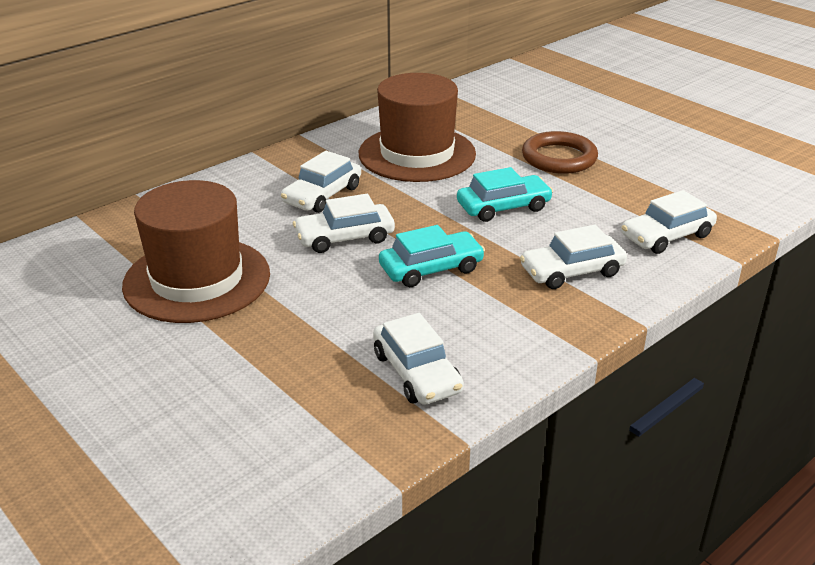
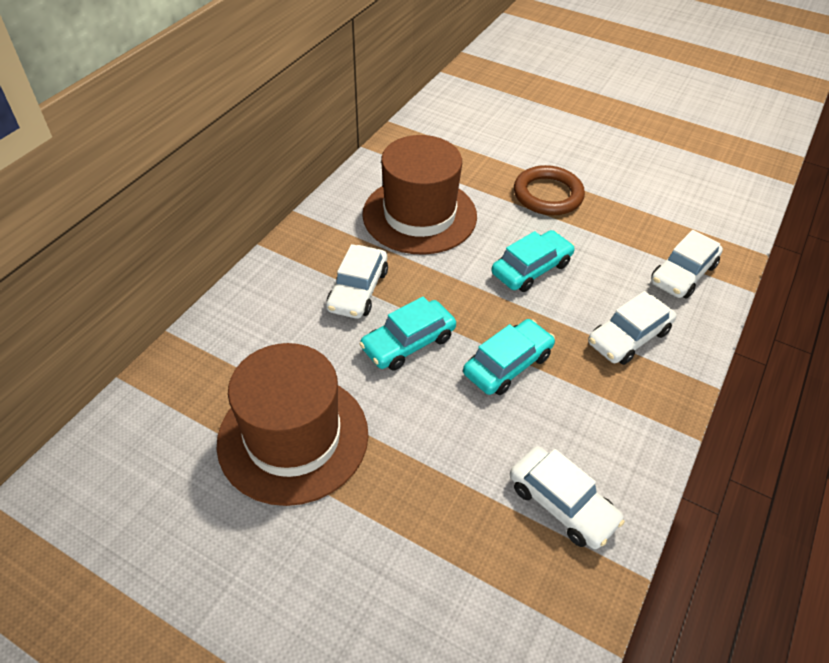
camera: 20 degrees left, 15 degrees up
white car [293,194,395,253] -> turquoise car [359,296,456,371]

